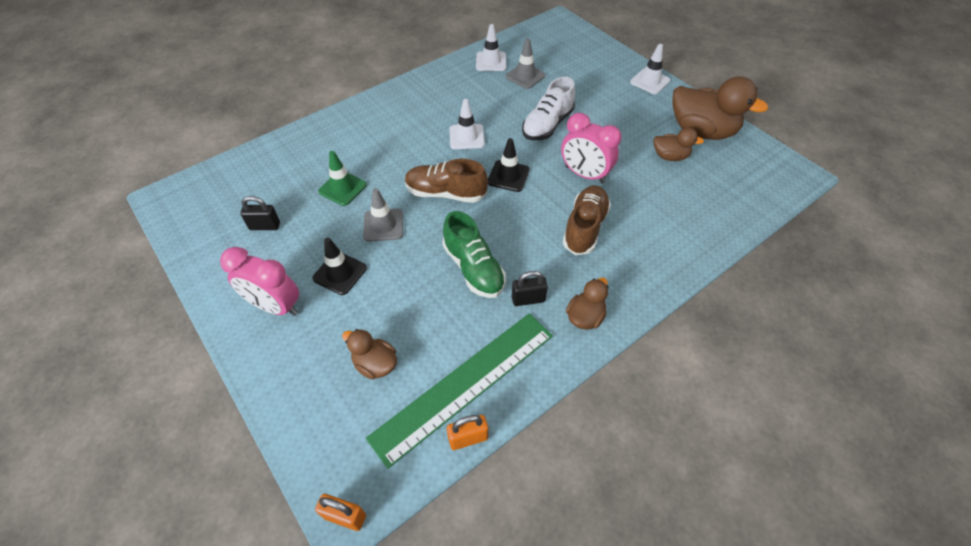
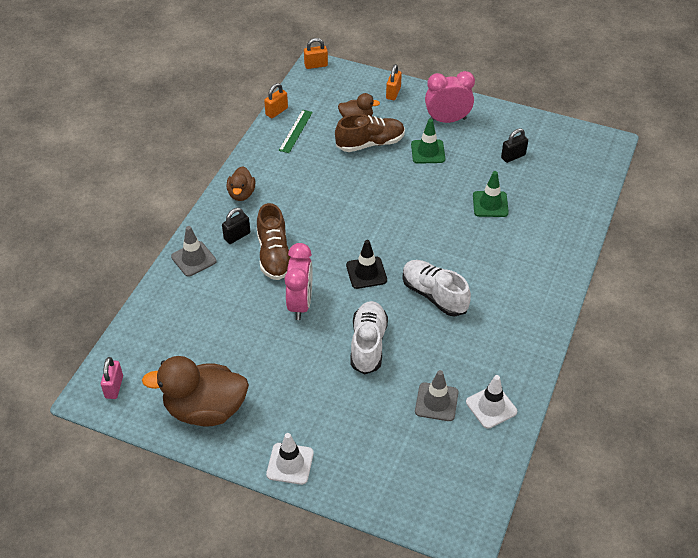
camera: 150 degrees right, 5 degrees down
black traffic cone [312,238,367,295] -> green traffic cone [411,119,445,164]
grey traffic cone [363,188,403,242] -> grey traffic cone moved to [171,226,216,277]
green ruler [366,313,553,468] -> green ruler [279,110,313,153], size x0.46
brown shoe [405,159,488,203] -> brown shoe moved to [335,114,405,152]
green shoe [442,211,506,298] -> none
white traffic cone [449,99,485,149] -> white shoe [402,260,471,317]
black padlock [512,271,548,306] -> black padlock moved to [222,208,250,244]
pink clock [561,113,621,183] -> pink clock turned 90 degrees clockwise [285,243,313,320]
brown duck [653,128,704,161] -> none
none -> pink padlock [101,357,123,399]
none -> orange padlock [386,64,402,100]

